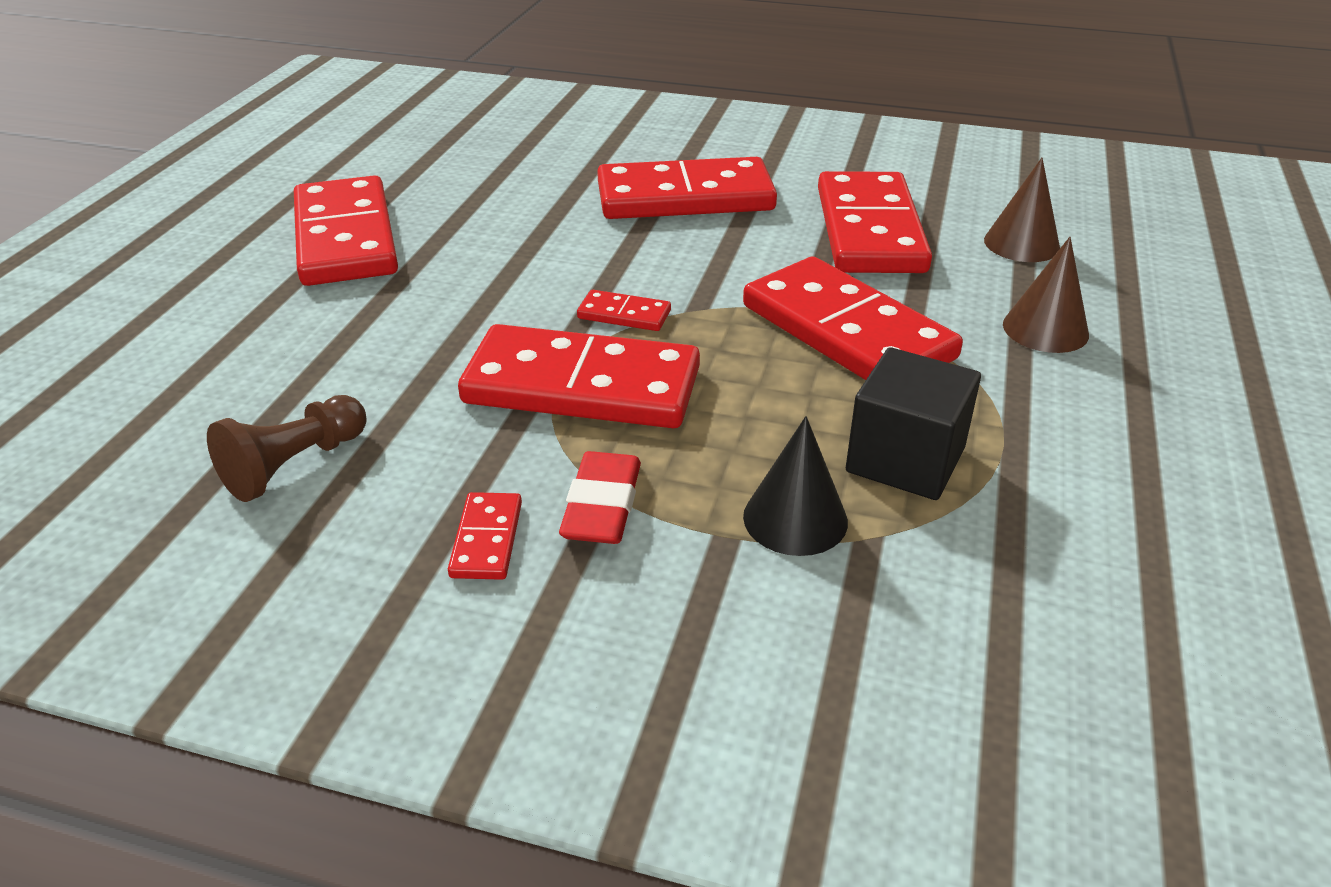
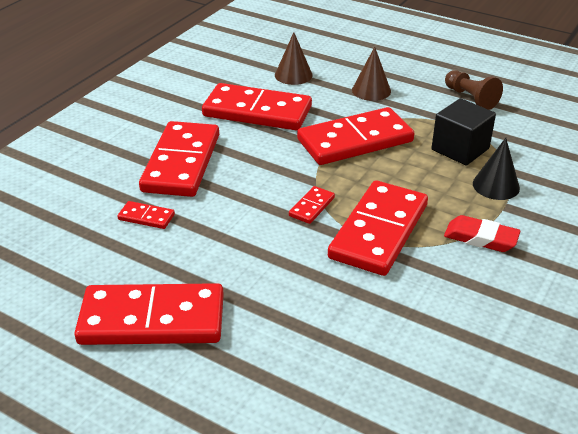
camera: 75 degrees left, 0 degrees up
brown pawn [207,395,366,502] -> brown pawn moved to [445,70,503,110]
red domino [448,492,522,580] -> red domino moved to [117,201,175,229]

